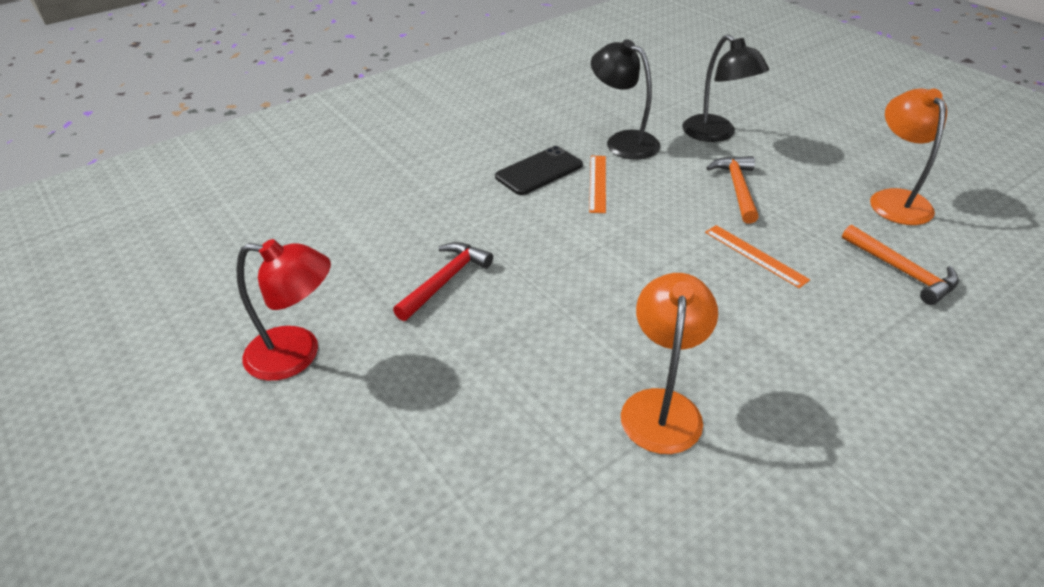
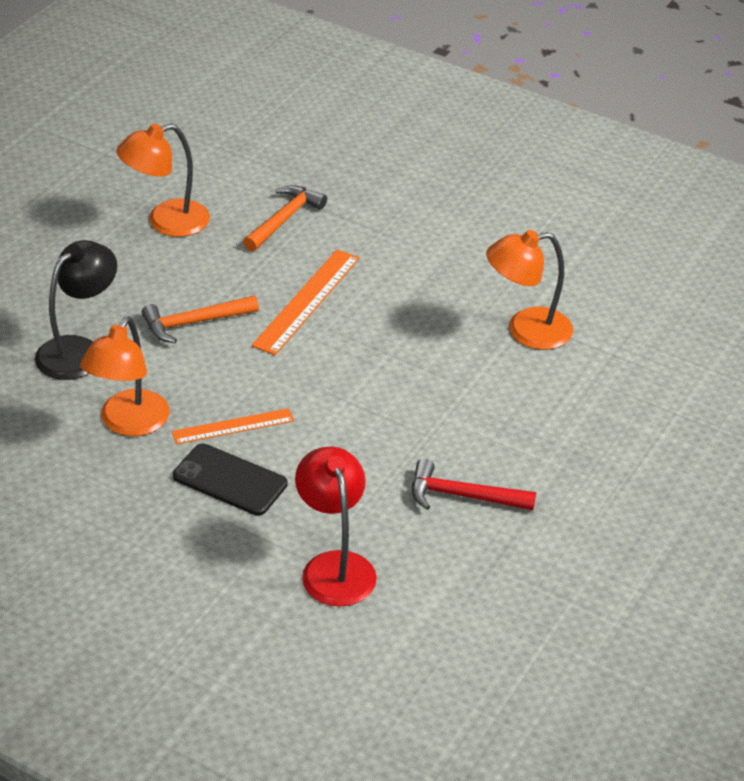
camera: 115 degrees left, 0 degrees up
red lamp [236,239,331,381] -> red lamp moved to [295,447,377,607]
black lamp [591,39,660,159] -> orange lamp [80,316,170,436]
orange ruler [705,225,810,288] -> orange ruler [251,250,360,355], size x1.54

